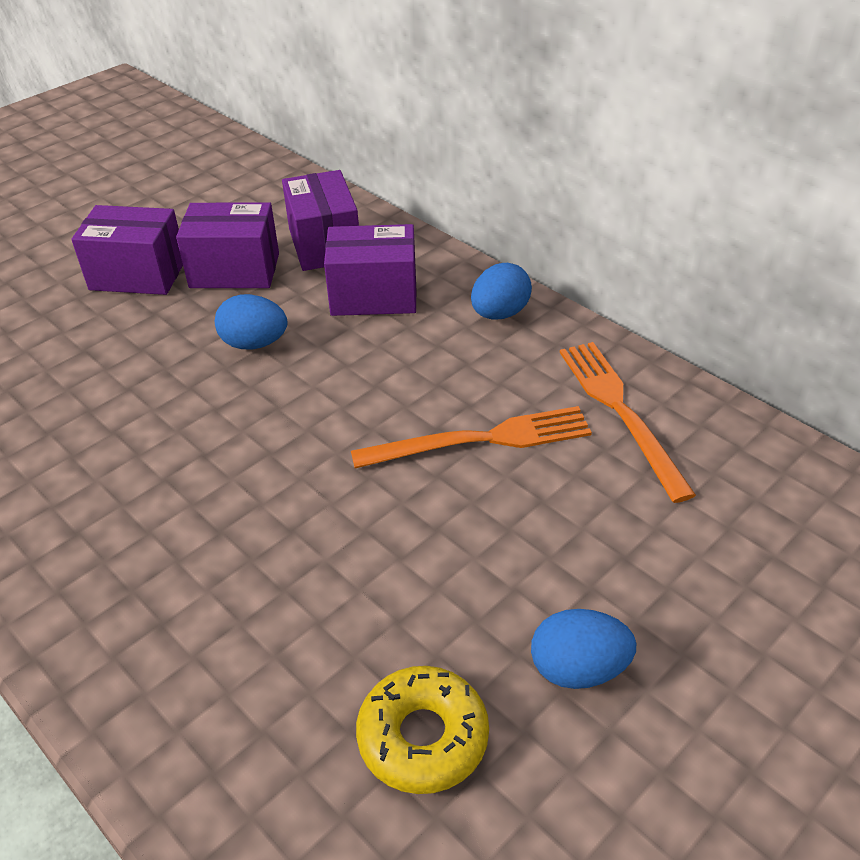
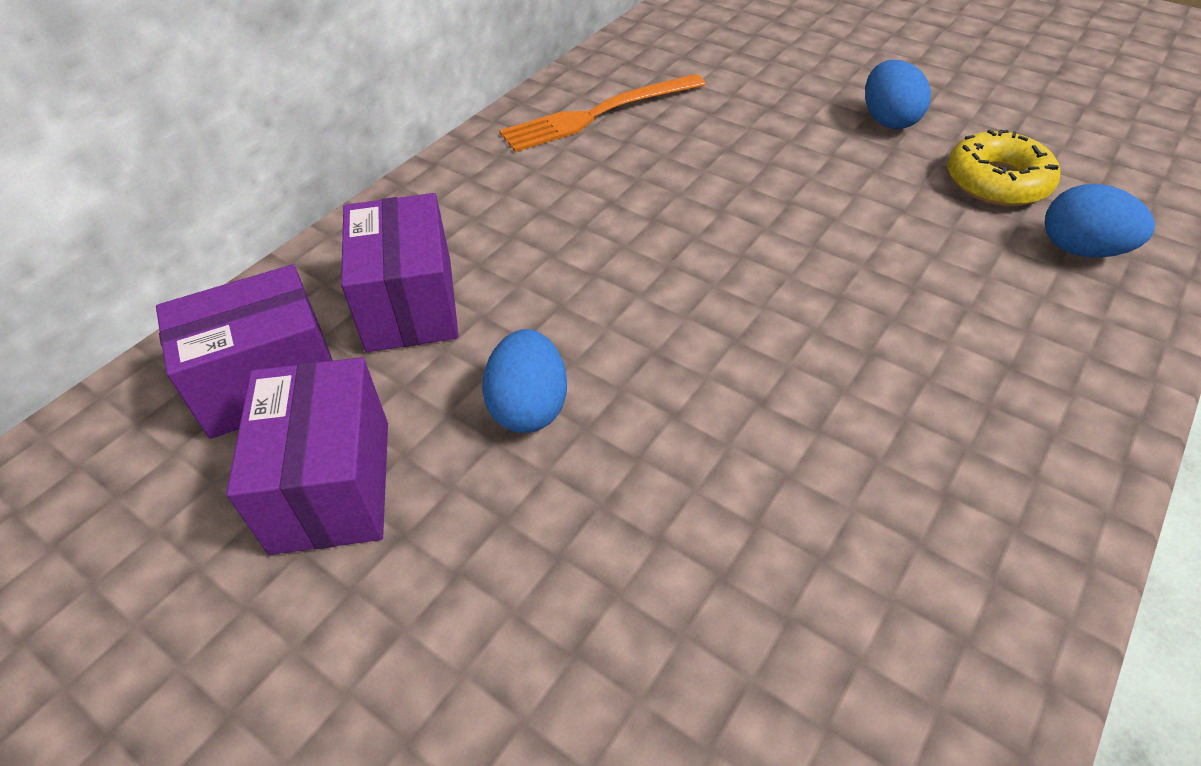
camera: 100 degrees left, 5 degrees up
purple box [71,205,183,295] -> none
orange fork [351,406,592,468] -> none
blue egg [471,263,532,320] -> blue egg moved to [1044,184,1155,258]

